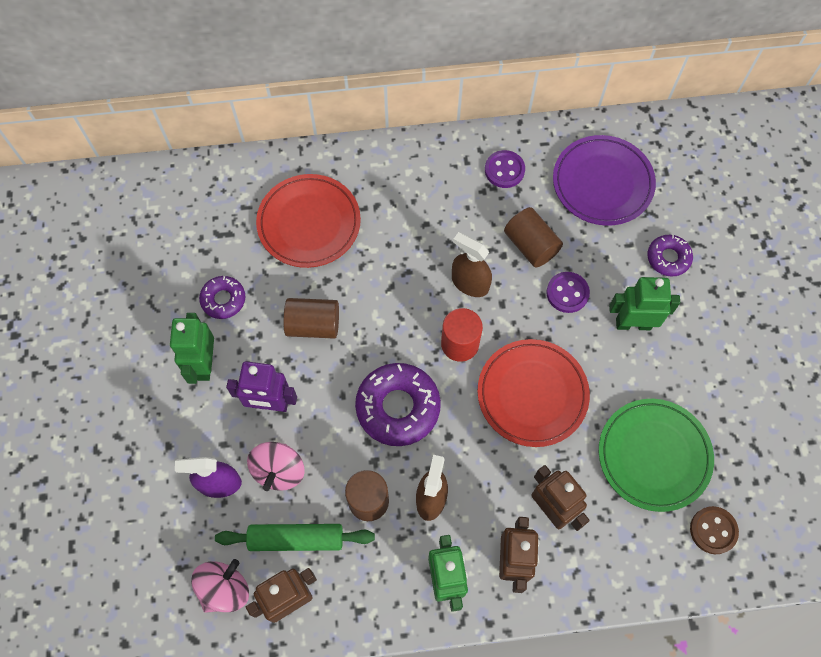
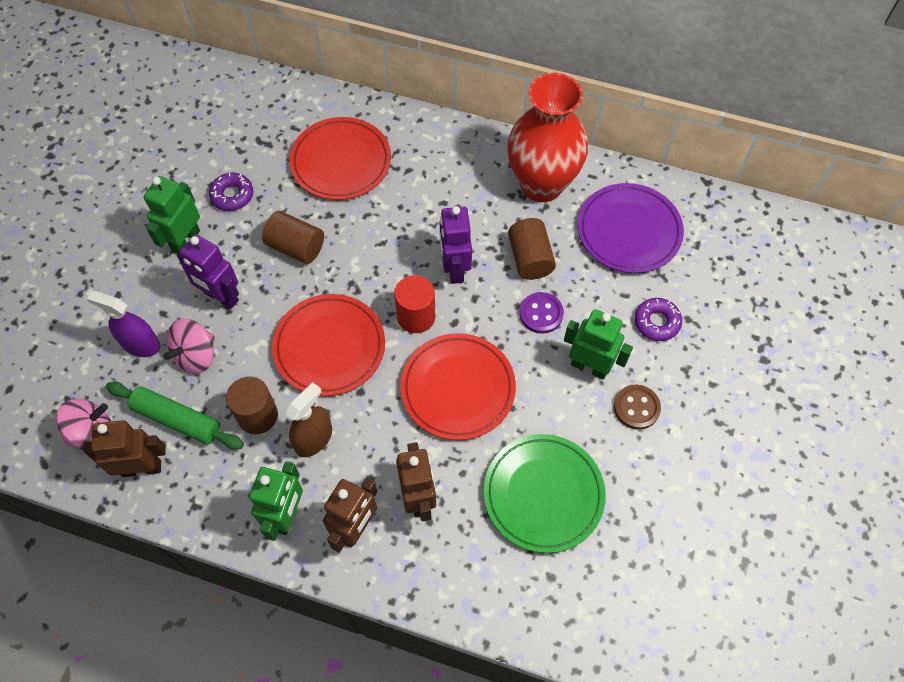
camera: 25 degrees right, 5 degrees down
purple donut [355,363,441,446] -> red plate [272,294,385,396]
brown spray bottle [452,232,492,297] -> purple robot [440,206,472,284]
purple button [485,150,525,188] -> red vase [507,73,588,202]
brown button [690,506,739,554] -> brown button moved to [614,384,661,430]

